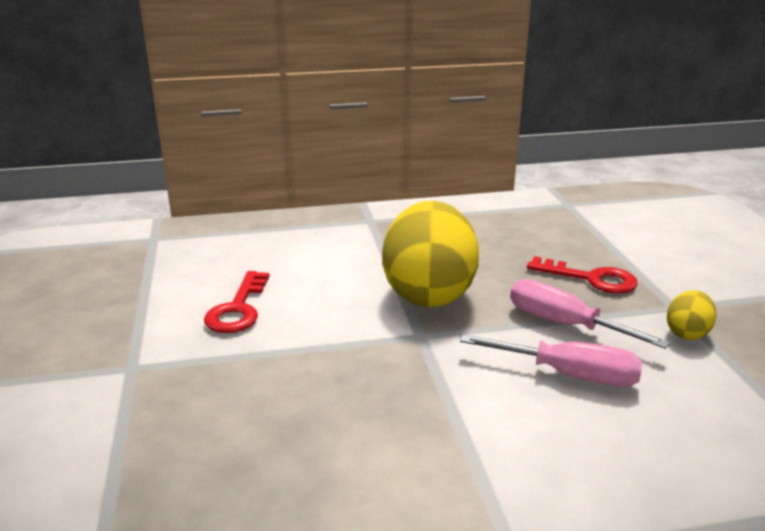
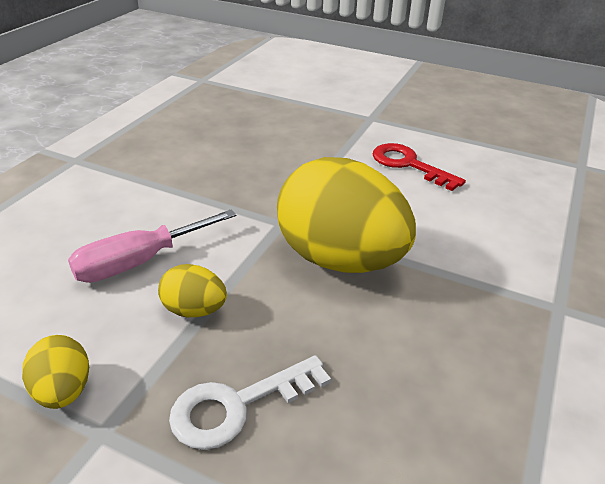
camera: 125 degrees right, 10 degrees up
pink screwdriver [510,279,670,349] -> yellow egg [158,264,227,317]
red key [527,256,638,294] -> white key [169,355,331,450]

